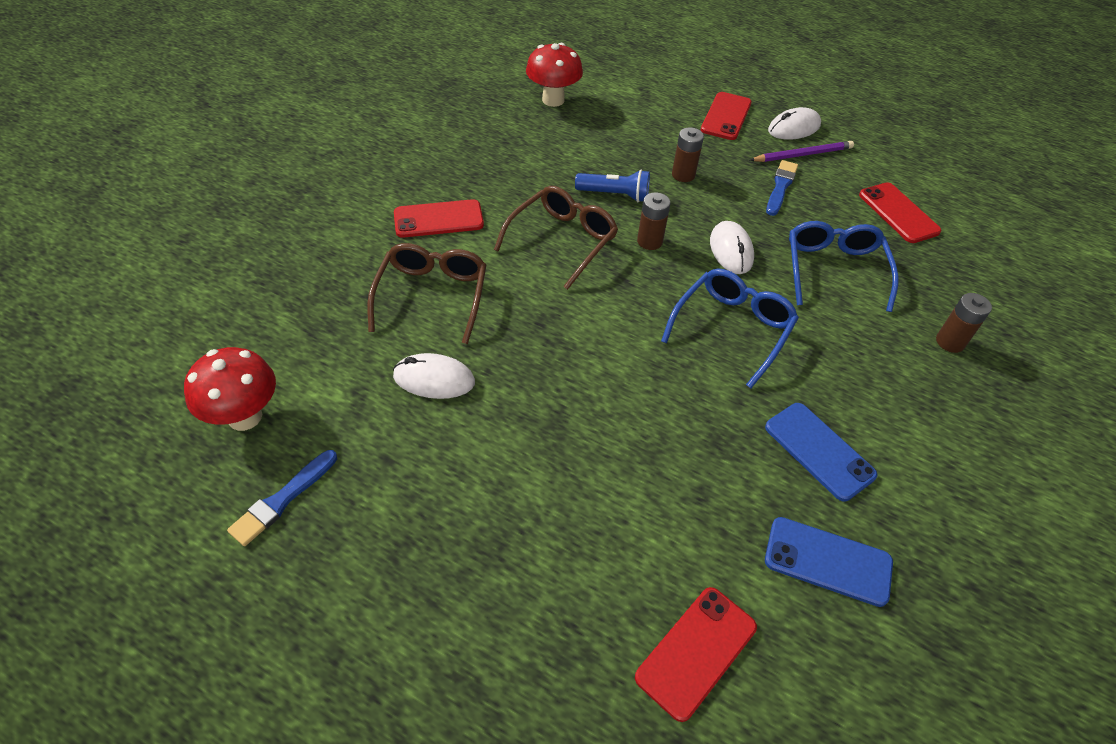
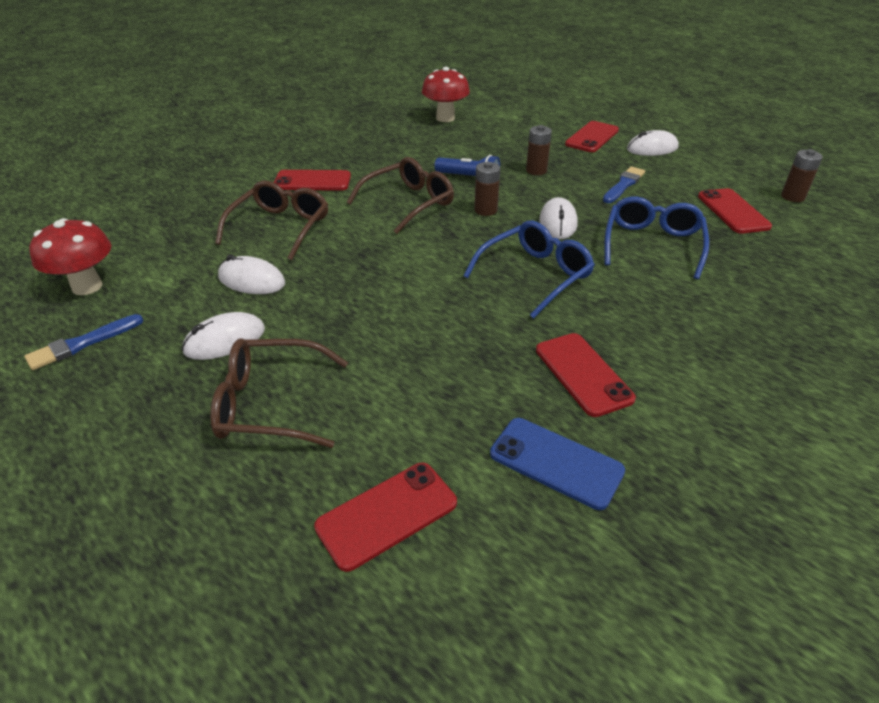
camera: 15 degrees right, 10 degrees down
purple pencil [750,141,854,162] -> none
blue phone [765,403,878,501] -> red phone [536,333,636,417]
brown battery [936,293,992,353] -> brown battery moved to [781,149,823,202]
none -> white mouse [182,312,265,360]
none -> brown glasses [210,339,348,448]

